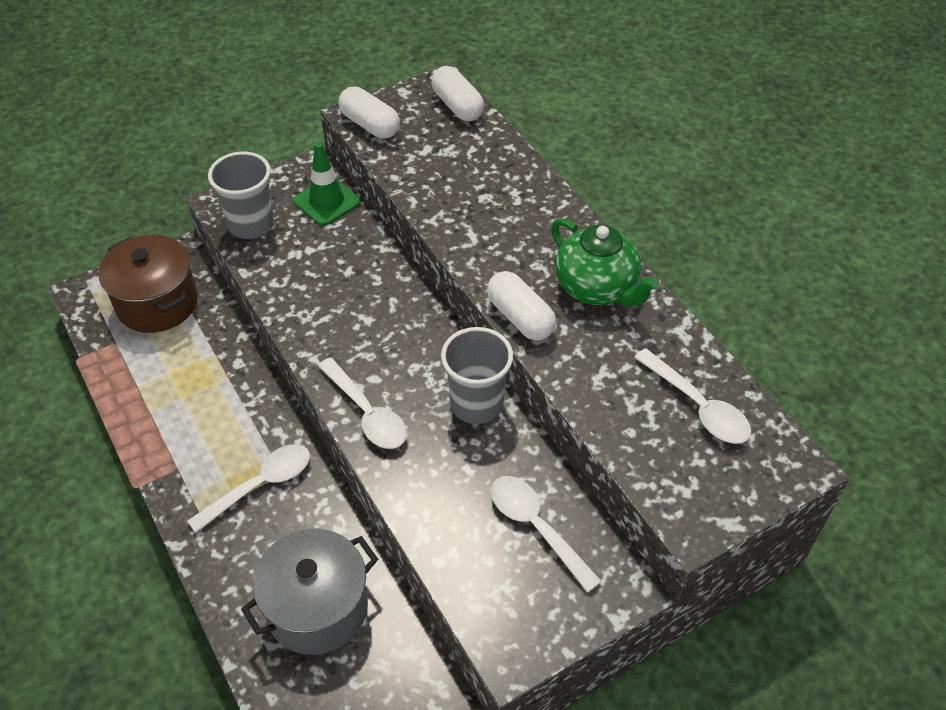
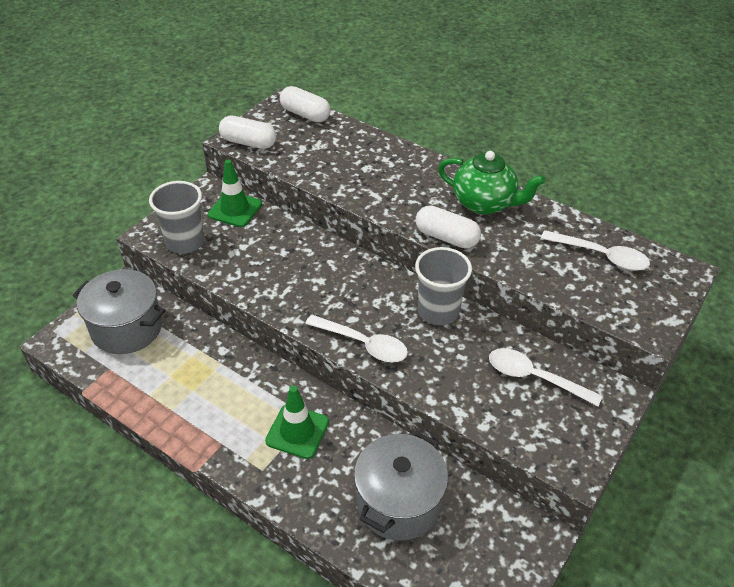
camera: 25 degrees left, 5 degrees down
brown pot [99,235,198,333] -> grey pot [73,269,166,354]
white spoon [187,444,310,533] -> green traffic cone [265,386,329,459]

